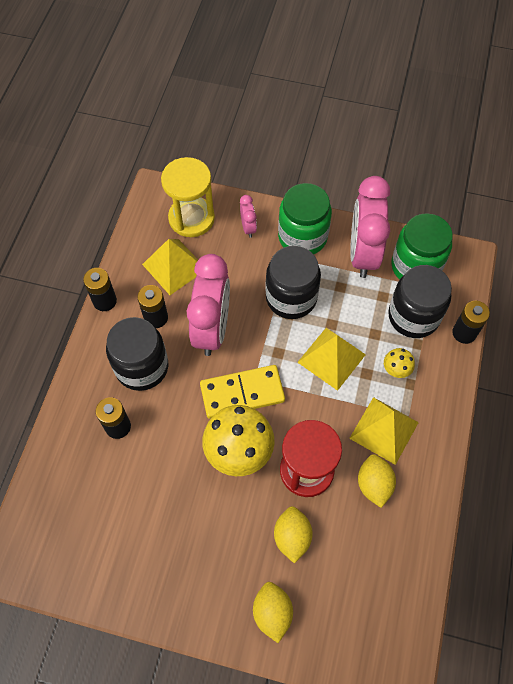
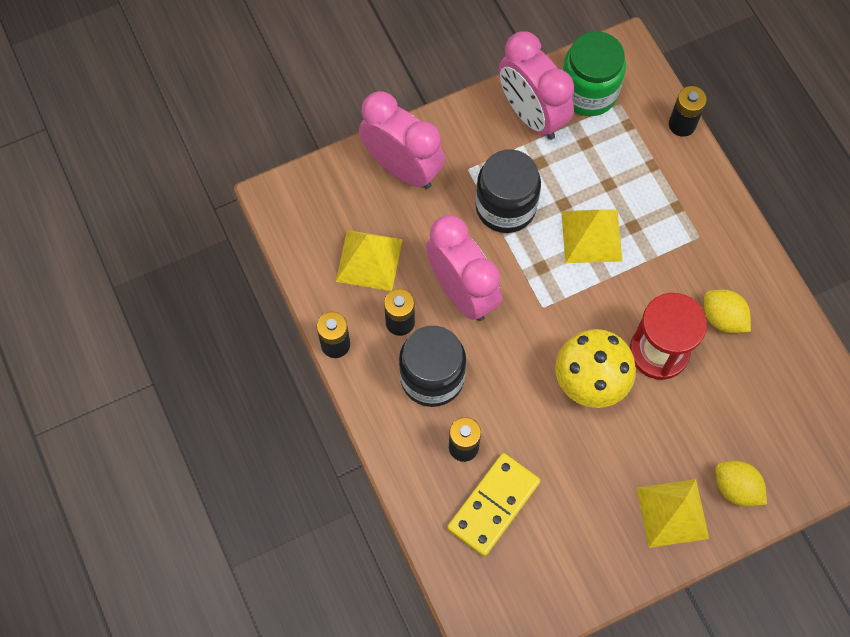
camera: 40 degrees left, 5 degrees up
yellow hourglass [161,157,215,237] -> none
yellow domino [200,365,285,419] -> yellow domino moved to [447,453,540,557]
pink clock [240,195,257,238] -> pink clock [359,91,445,189], size x2.27
yellow lemon [274,506,313,564] -> none
green jar [278,183,332,254] -> none
yellow pyramid [349,397,419,465] -> yellow pyramid moved to [637,479,709,548]
yellow mushroom [384,348,415,378] -> none
black jar [388,265,452,338] -> none

